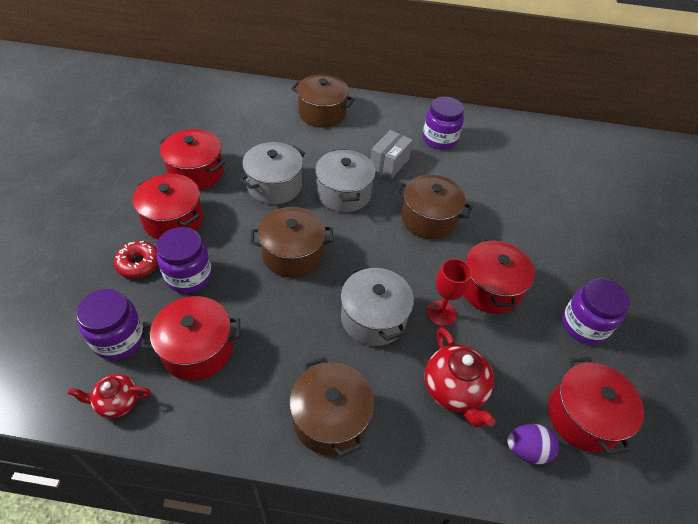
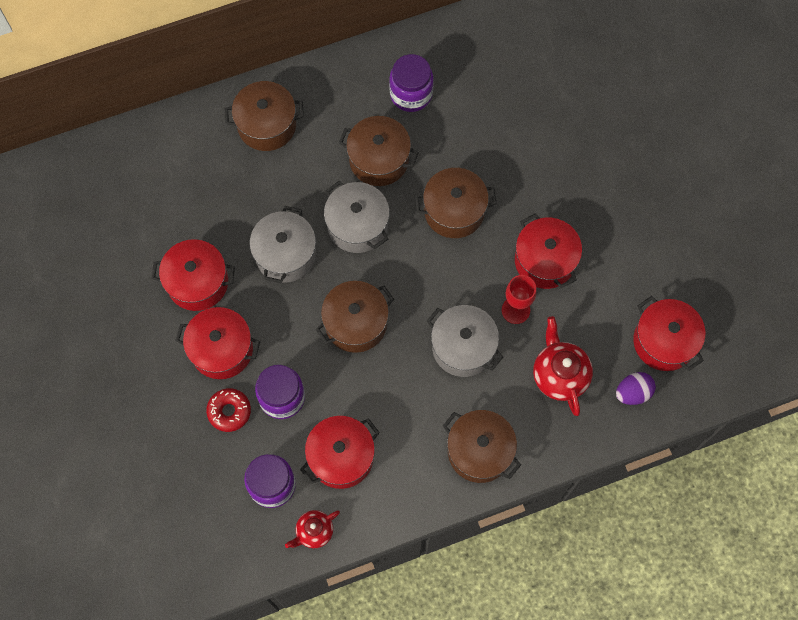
camera: 25 degrees left, 20 degrees up
grey box [371,130,413,179] -> brown pot [339,116,419,186]
red teapot [425,327,496,427] -> red teapot turned 150 degrees counterclockwise [533,316,593,416]
purple jar [562,278,630,344] -> none

